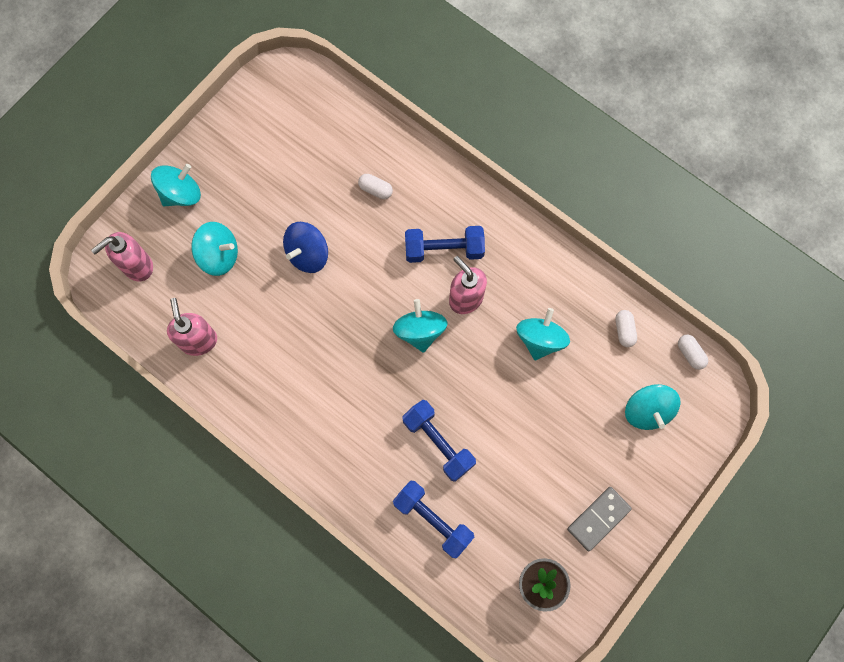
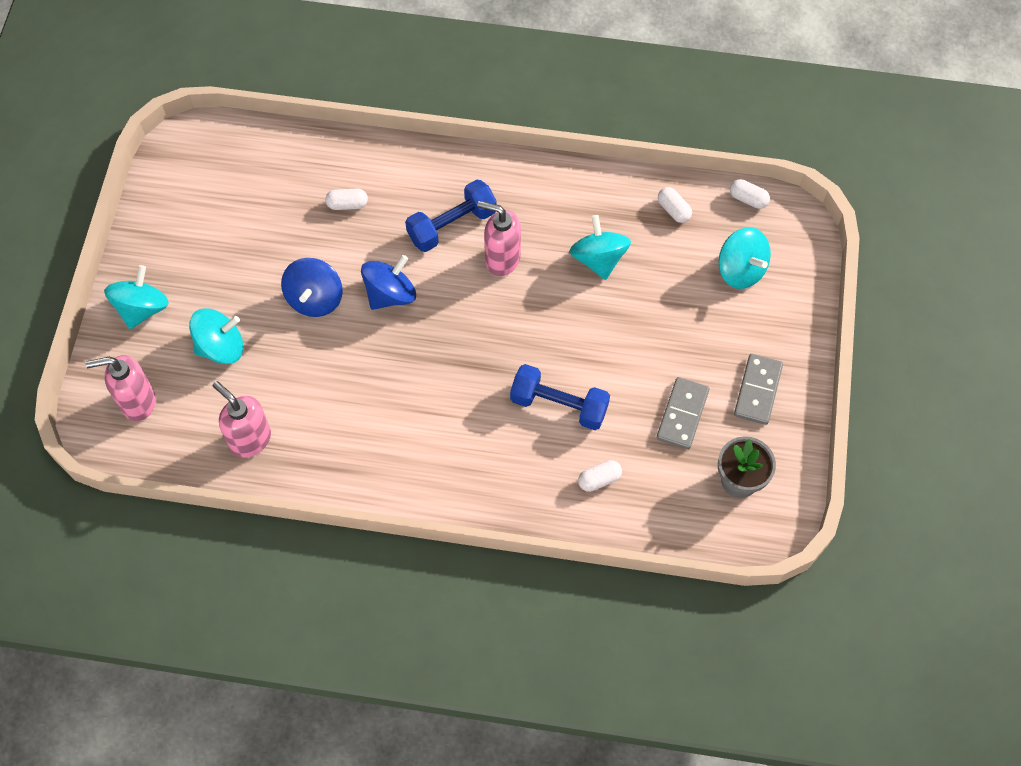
camera: 30 degrees left, 10 degrees down
pink soap dispenser [91,232,153,281] -> pink soap dispenser turned 60 degrees clockwise [85,355,156,421]
turquoise spinning top [393,299,447,353] -> none
blue dumbbell [393,481,474,558] -> white capsule [578,460,622,492]
none -> blue spinning top [361,255,416,310]
none -> grey domino [656,377,710,450]

